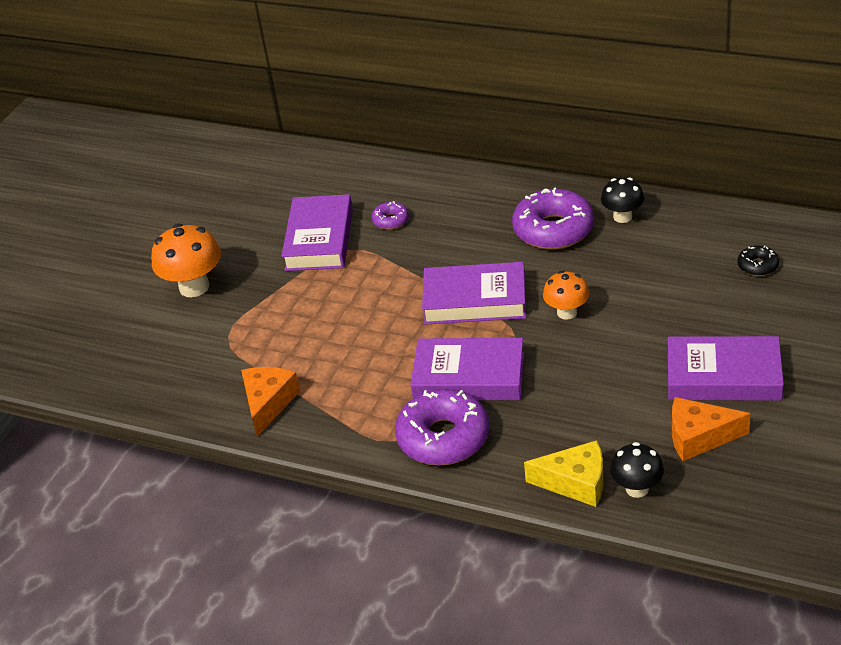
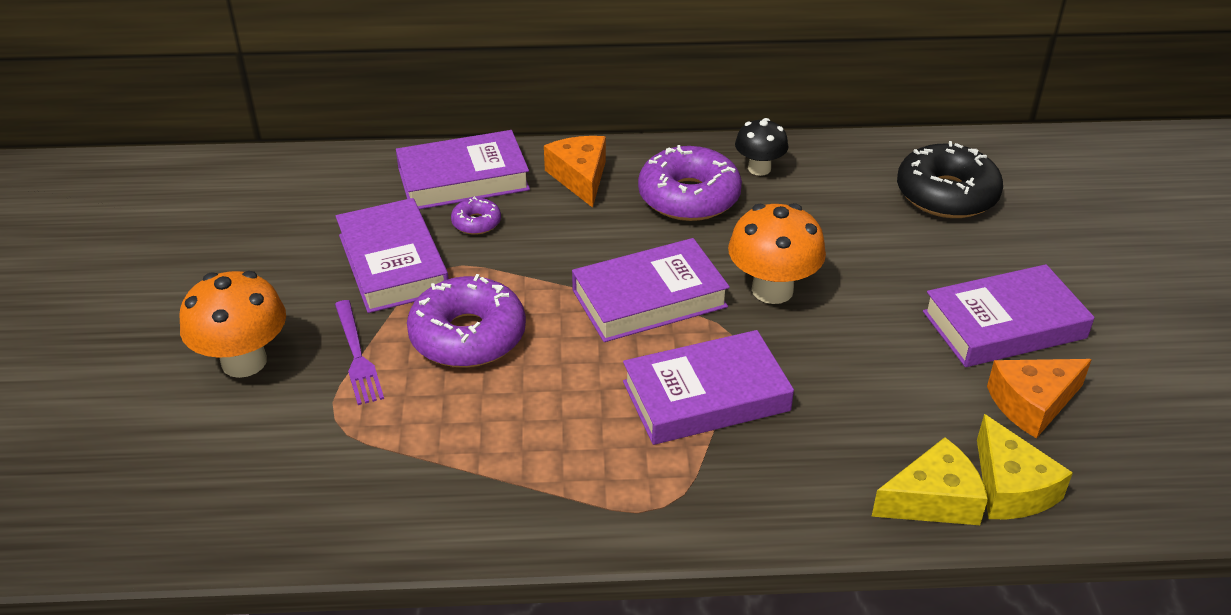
camera: 30 degrees left, 0 degrees up
orange cheese [241,367,300,437] -> orange cheese moved to [544,136,606,208]
purple donut [395,389,490,466] -> purple donut moved to [407,274,526,367]
orange mushroom [543,271,589,320] -> orange mushroom [728,203,826,304], size x1.60
black mushroom [610,442,664,498] -> yellow cheese [977,414,1073,519]
black donut [738,246,779,276] -> black donut [897,141,1003,218], size x2.12
none -> purple fork [335,300,384,405]
none -> purple book [396,130,530,209]

